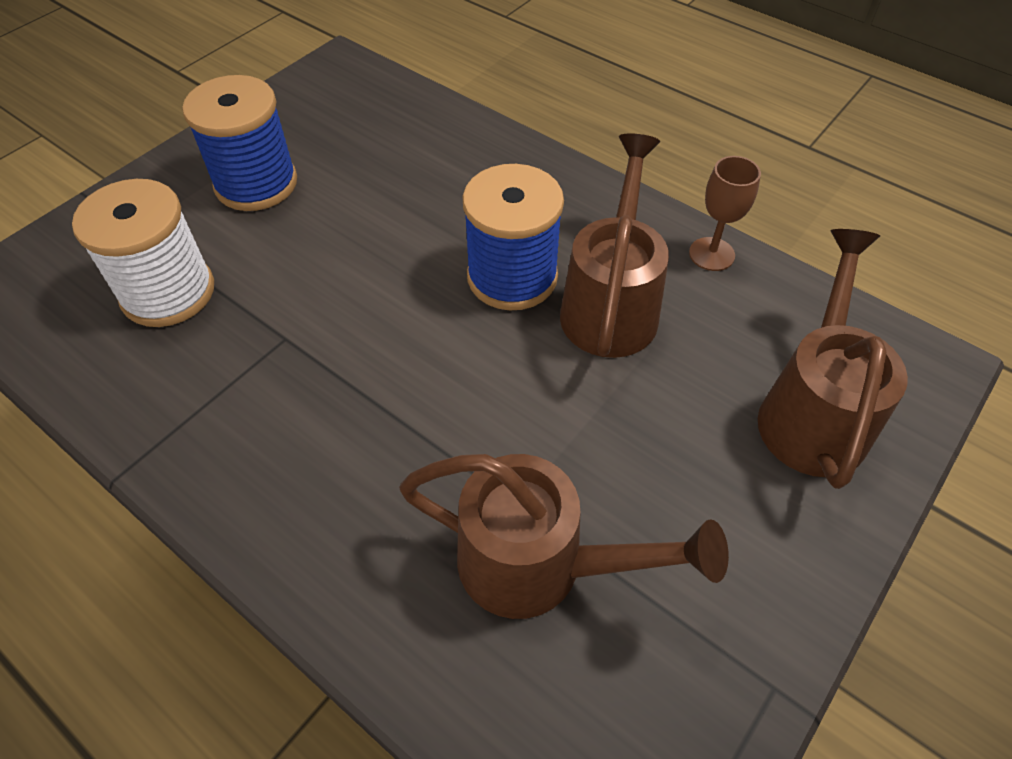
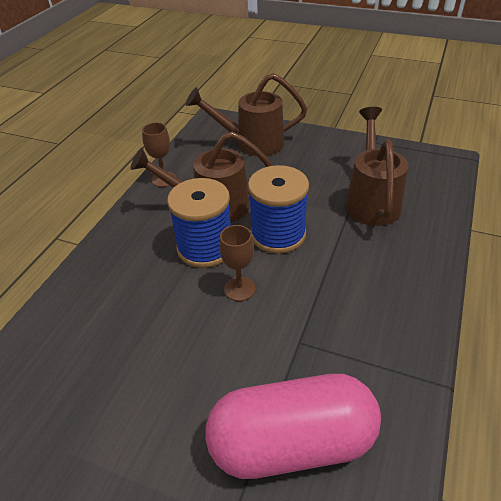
camera: 105 degrees left, 10 degrees down
white spool [72,179,214,327] -> pink capsule [205,374,381,479]
blue spool [182,75,297,211] -> blue spool moved to [248,165,309,254]
none -> brown goblet [219,225,256,301]

